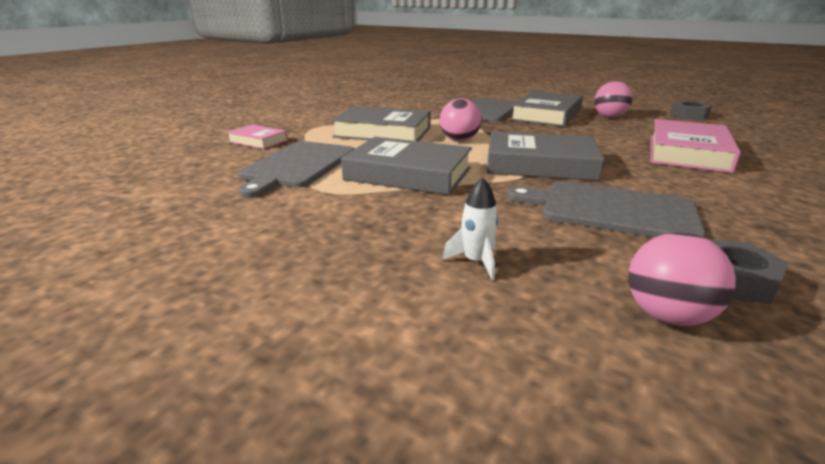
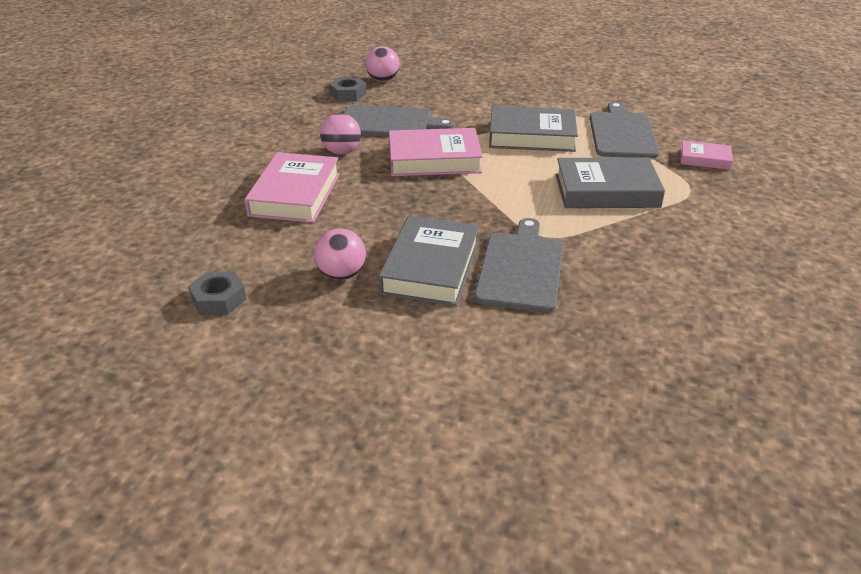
camera: 165 degrees right, 10 degrees up
pink ball [440,98,482,141] -> pink ball moved to [320,113,361,155]
white rocket [442,177,499,280] -> none
grey book [487,131,605,181] -> pink book [389,128,483,176]

